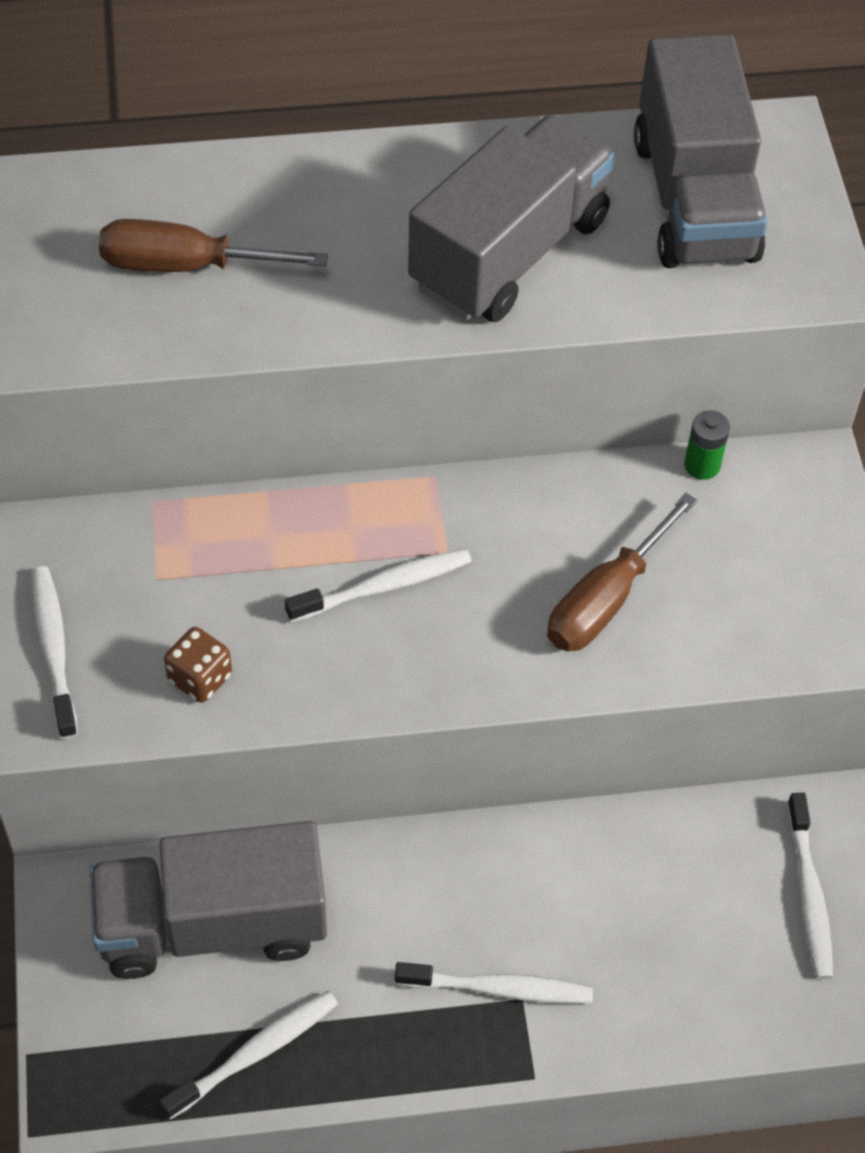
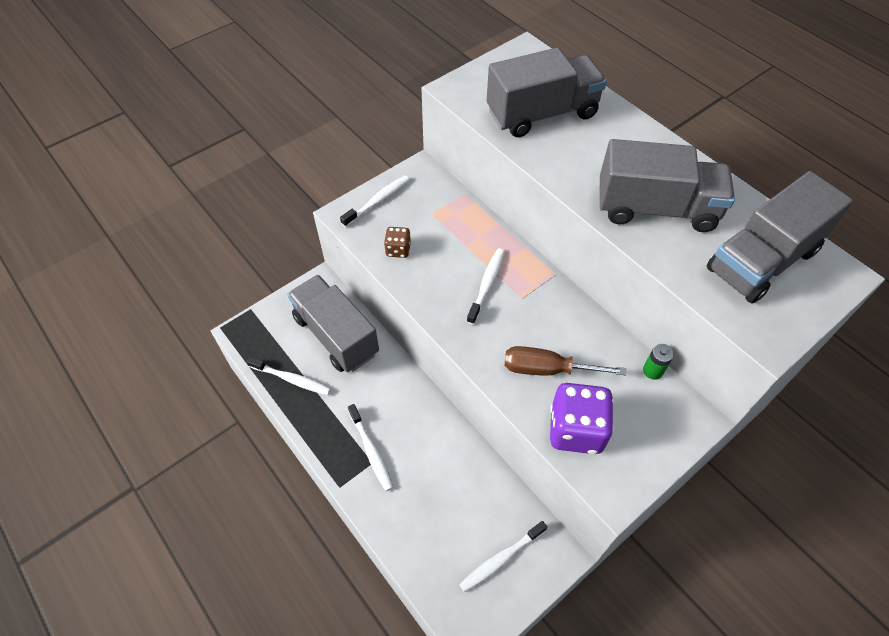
camera: 60 degrees right, 0 degrees up
brown screwdriver [99,219,328,272] -> grey truck [487,48,607,137]
white toothbrush [285,548,472,622] -> white toothbrush turned 105 degrees counterclockwise [467,249,505,325]
none -> purple dice [550,383,614,454]

